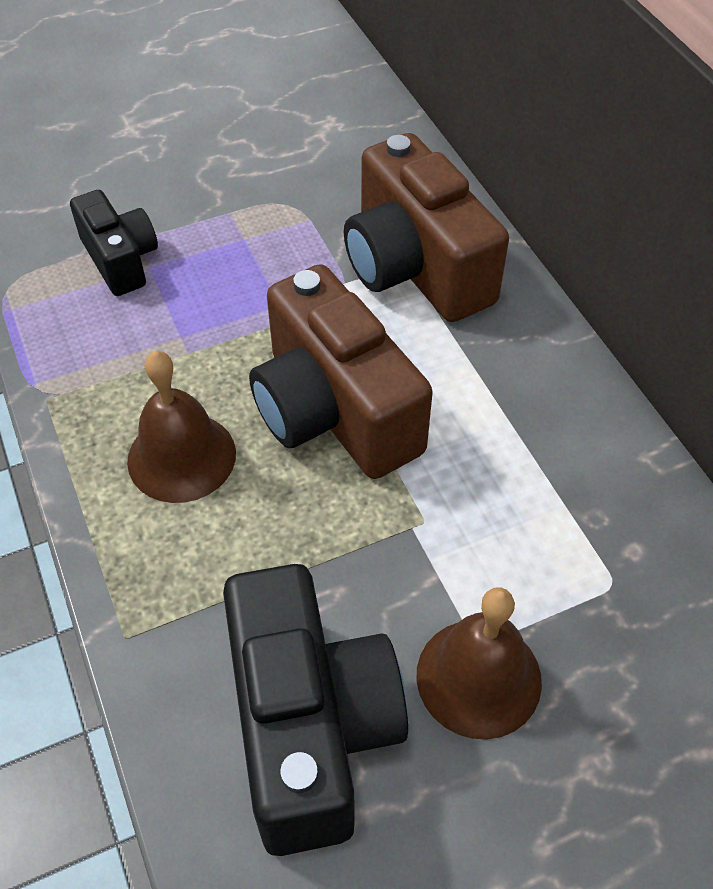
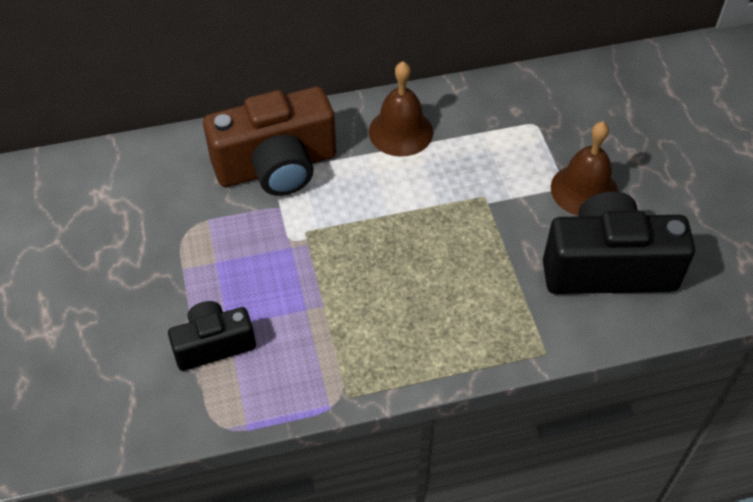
camera: 80 degrees left, 0 degrees up
brown bell [127,351,236,503] -> brown bell moved to [369,61,433,157]
brown camera [249,264,433,479] -> none

